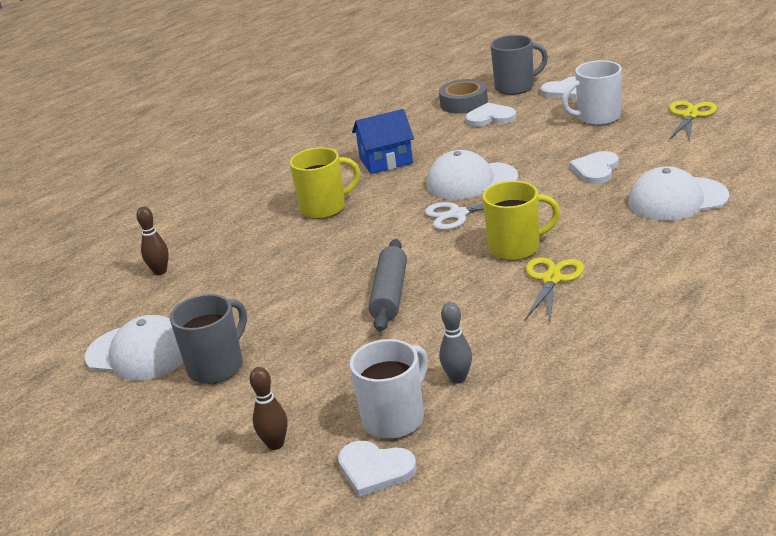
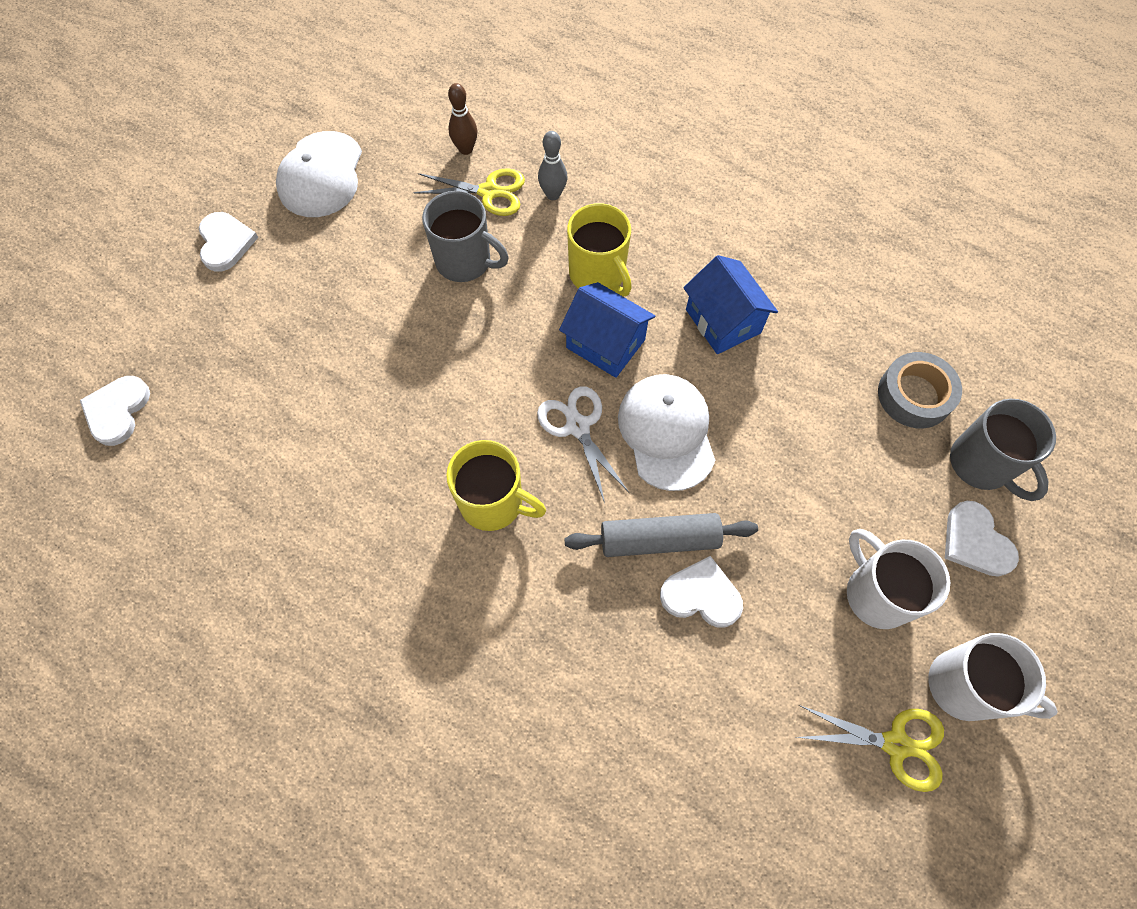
camera: 75 degrees right, 35 degrees up
grey mug [170,294,247,384] -> grey mug moved to [422,191,509,282]
brown bowling pin [250,367,288,450] -> none
white mug [350,339,428,439] -> white mug moved to [928,633,1058,721]
grey rolling pin [369,239,407,332] -> grey rolling pin moved to [564,513,758,557]
grey bowling pin [439,302,472,384] -> grey bowling pin moved to [538,131,567,200]
white heart [465,103,516,127] -> white heart moved to [199,212,258,272]
yellow mug [482,181,560,261] -> yellow mug turned 45 degrees counterclockwise [446,440,546,531]
yellow scissors [525,257,584,321] -> yellow scissors moved to [413,168,525,216]
white cap [628,166,729,221] -> none
none -> blue house [559,282,655,378]

